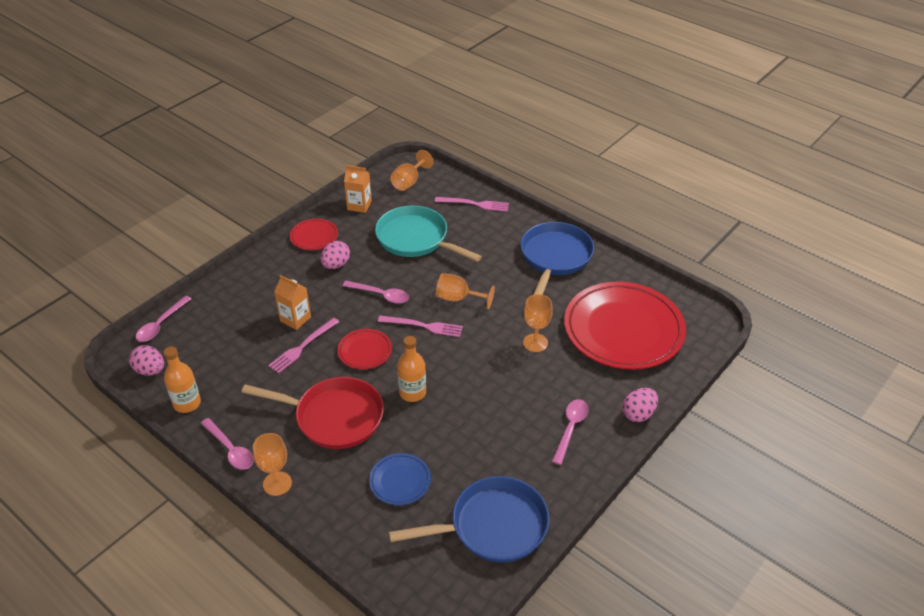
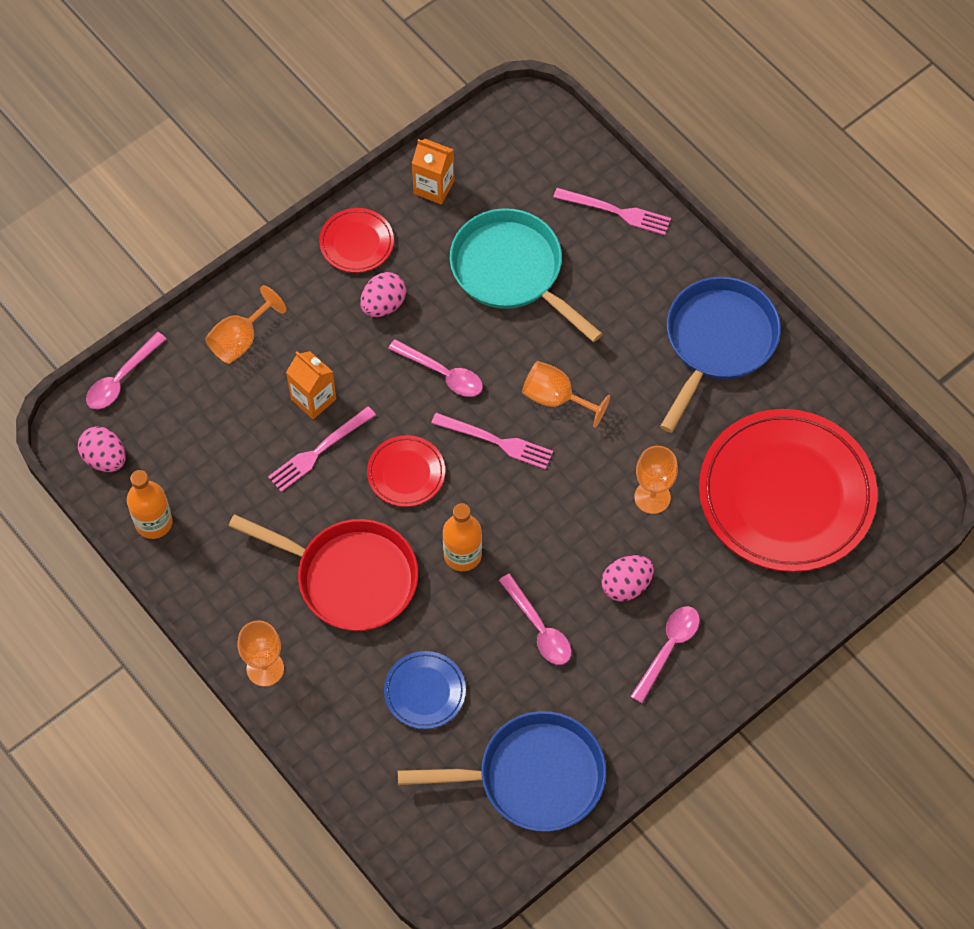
camera: 10 degrees right, 20 degrees up
pink spoon [201,418,254,470] -> pink spoon moved to [499,574,571,665]
orange goblet [390,150,434,191] -> orange goblet moved to [205,285,287,364]
pink egg [622,388,658,422] -> pink egg moved to [601,555,654,602]

